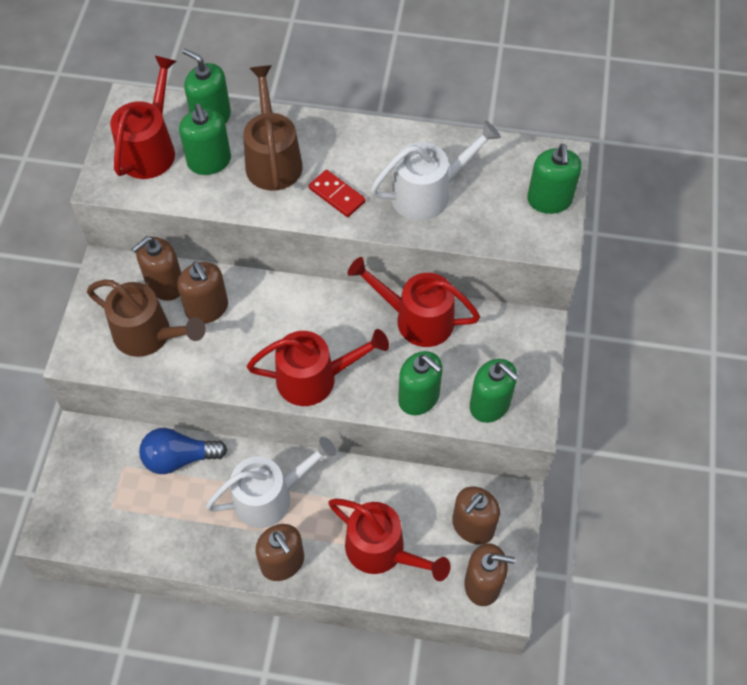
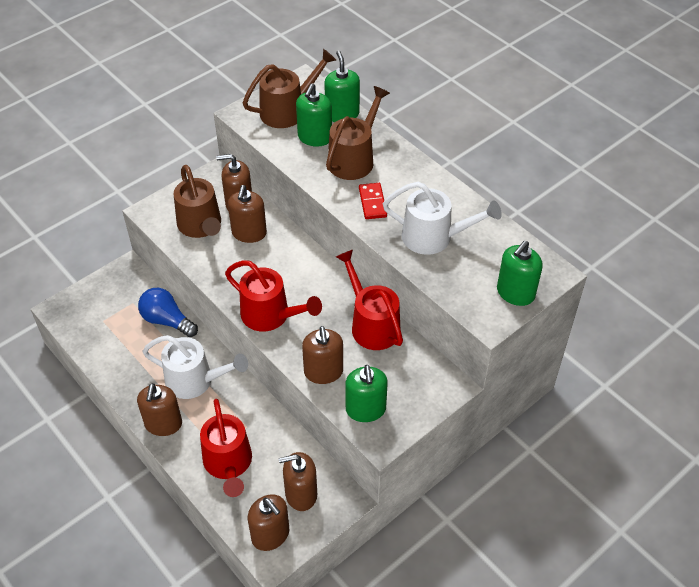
camera: 40 degrees right, 10 degrees down
red watering can [110,56,176,179] -> brown watering can [243,49,336,128]
green soap dispenser [398,351,443,415] -> brown soap dispenser [302,326,343,384]

